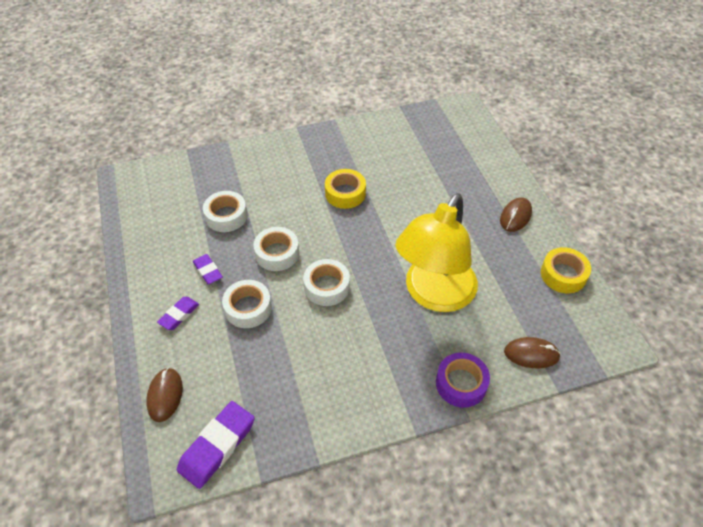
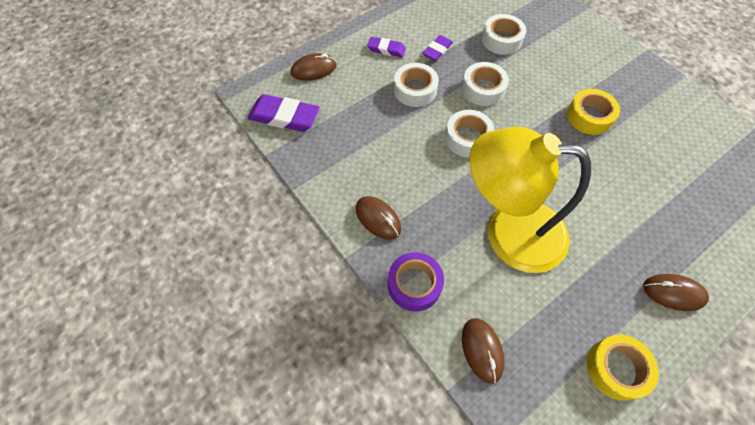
camera: 70 degrees right, 10 degrees up
none -> brown mouse [356,196,401,240]

